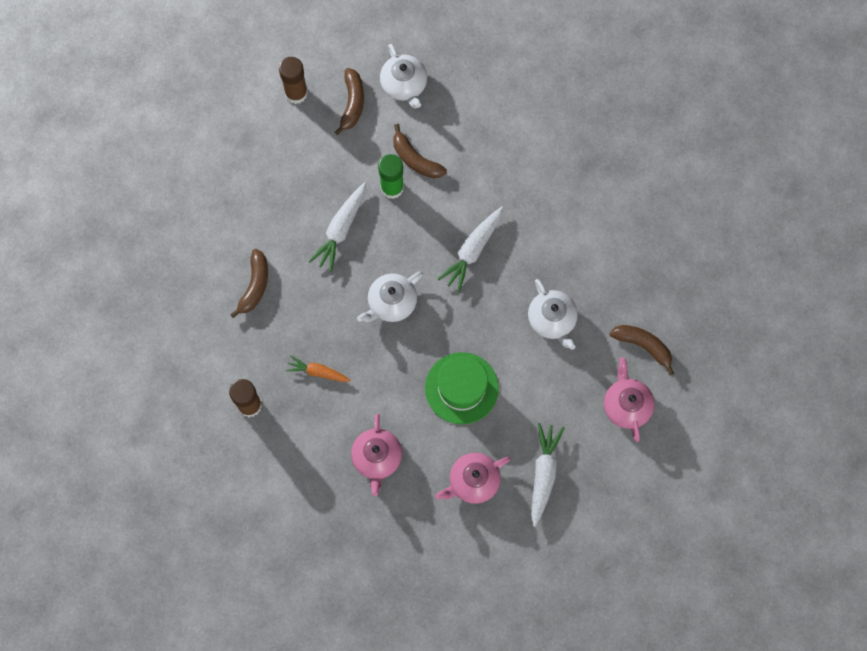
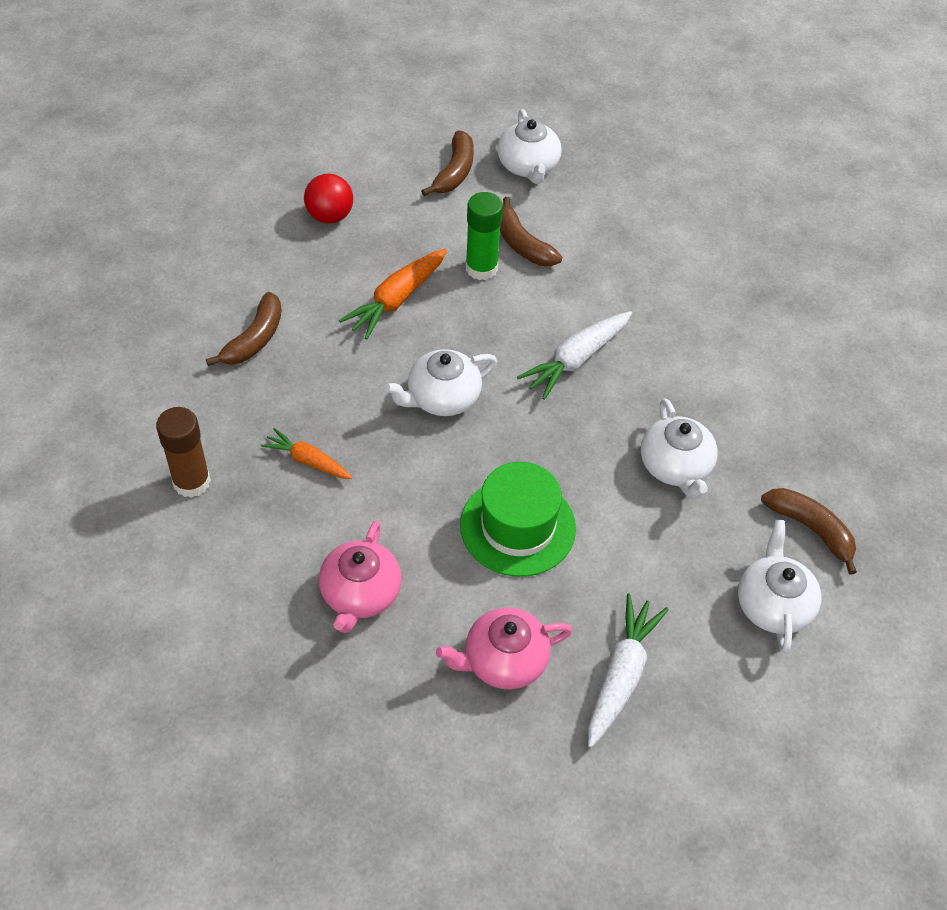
camera: 10 degrees right, 20 degrees down
brown glue stick [279,57,308,104] -> none
white carrot [309,182,366,272] -> orange carrot [339,249,447,340]
pink teapot [604,357,655,442] -> white teapot [738,520,821,653]
none -> red ball [304,173,353,224]

